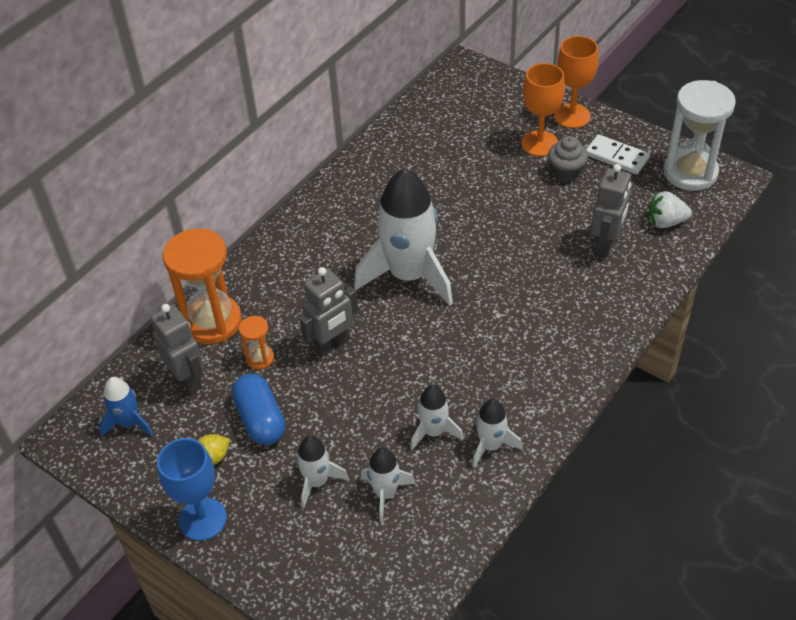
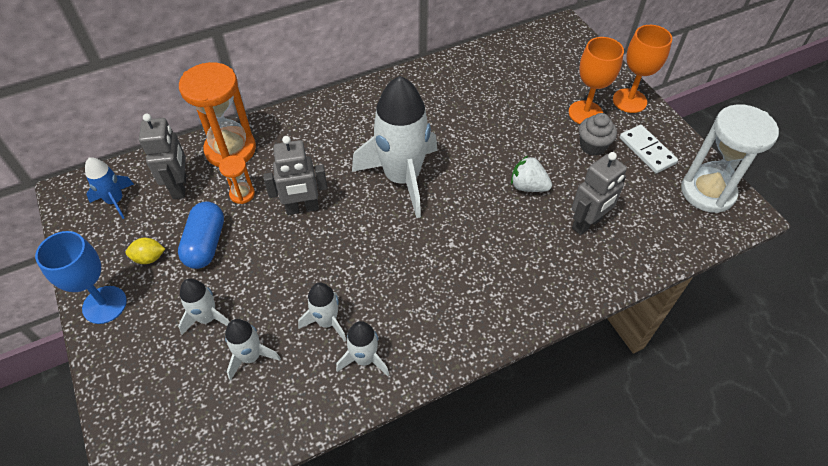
camera: 25 degrees right, 5 degrees up
white strawberry [648,191,692,228] -> white strawberry moved to [511,156,552,192]

